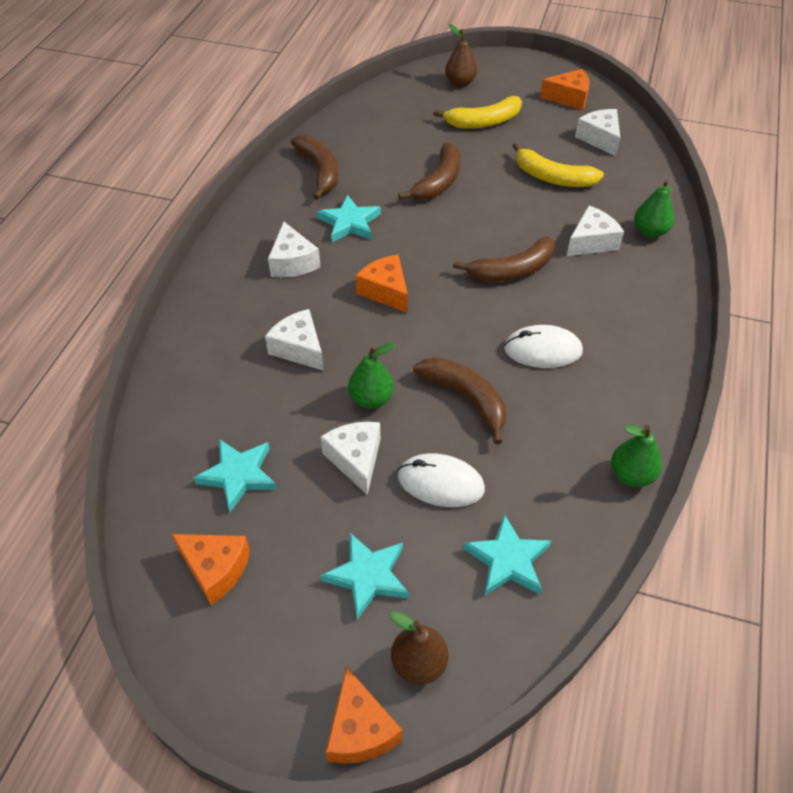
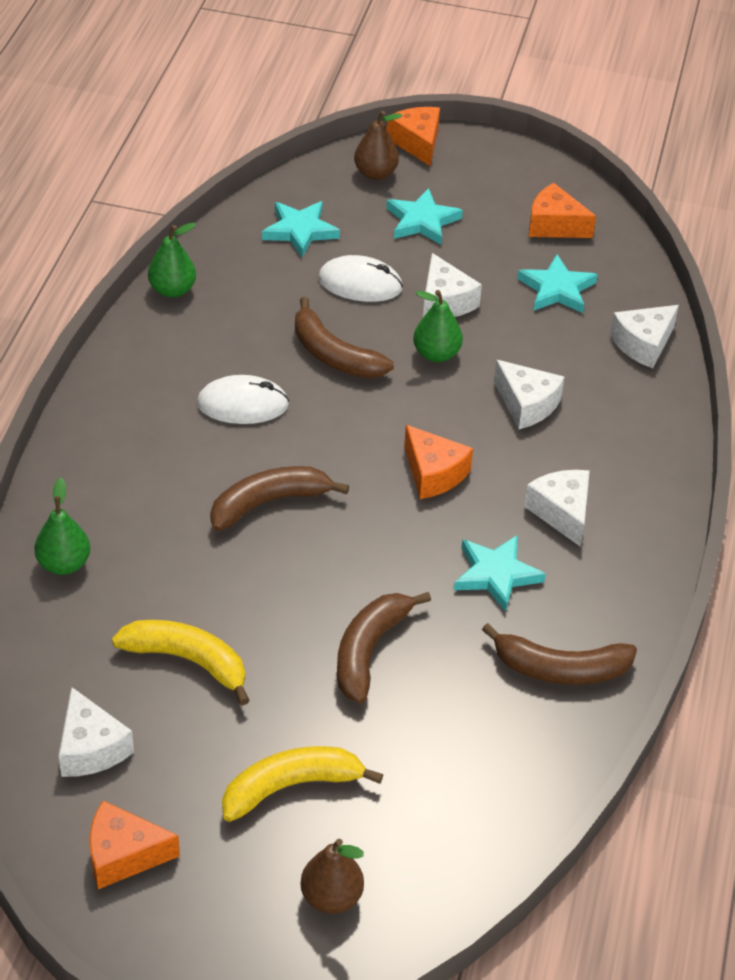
camera: 175 degrees right, 5 degrees down
brown banana [291,135,338,200] -> brown banana turned 60 degrees counterclockwise [482,623,637,685]
white cheese [567,206,624,256] -> white cheese moved to [610,305,679,368]

